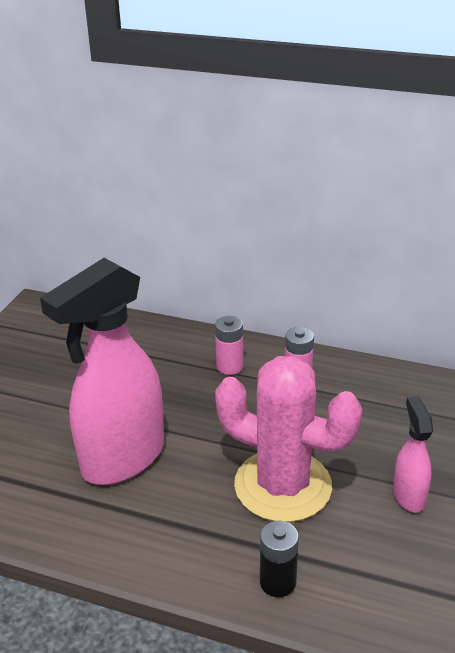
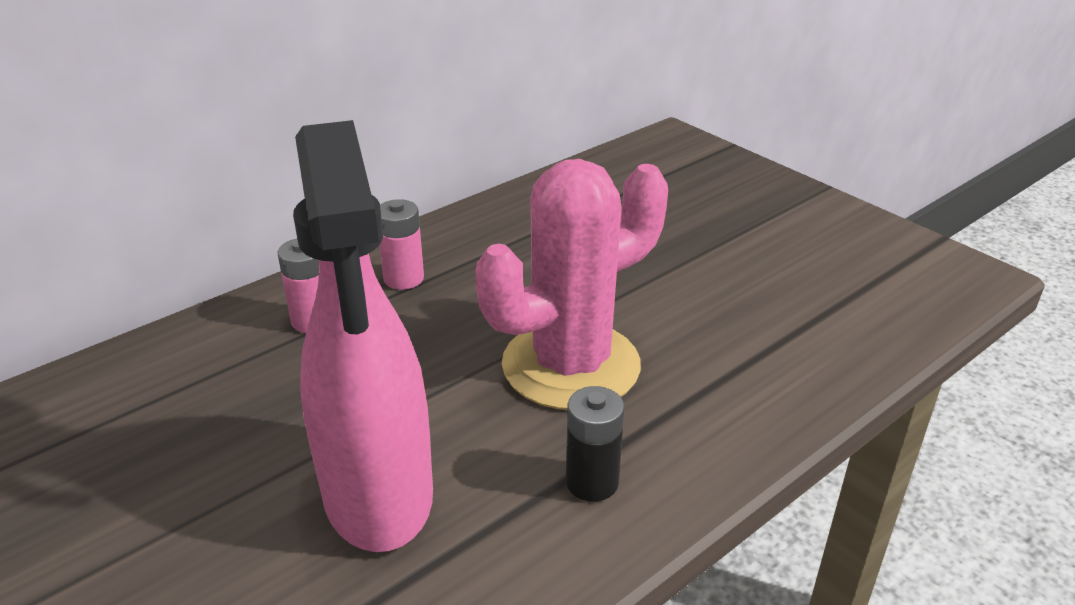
camera: 60 degrees left, 0 degrees up
black battery [260,521,299,597] -> black battery moved to [566,386,625,502]
pink spray bottle [393,397,433,512] -> none

